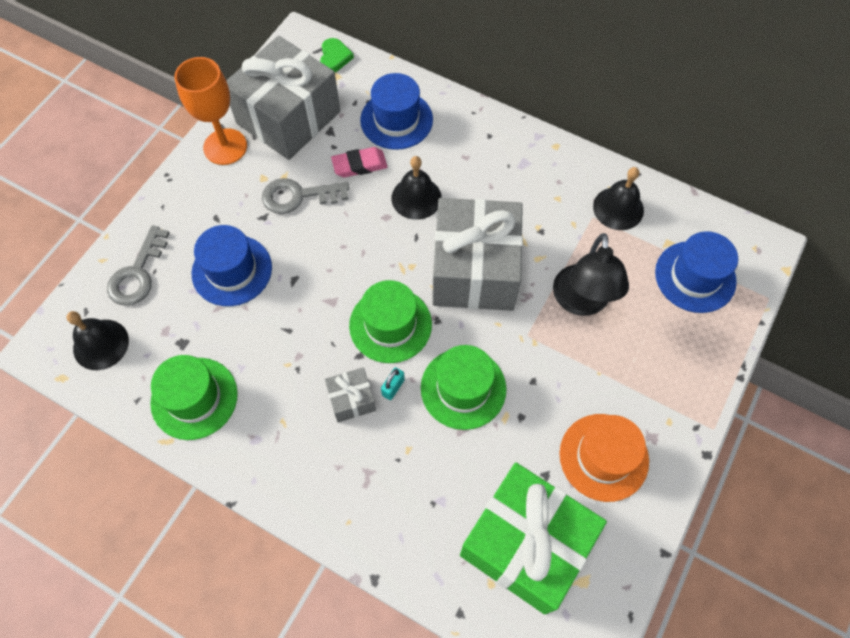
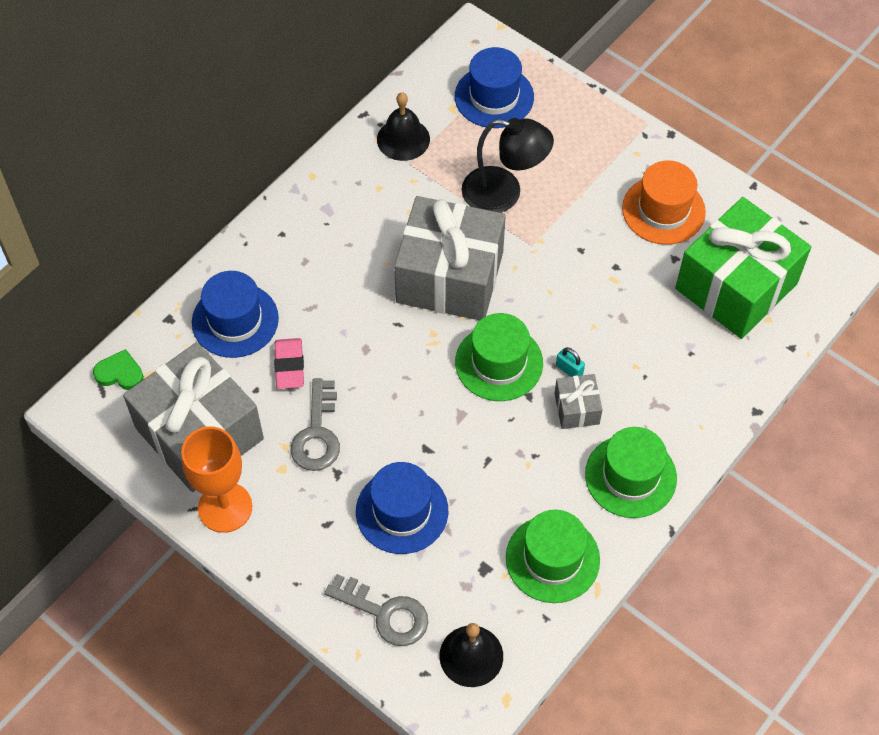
camera: 80 degrees left, 5 degrees down
black bell [392,156,442,220] -> none
green hat [421,345,507,430] -> green hat moved to [585,427,677,518]

